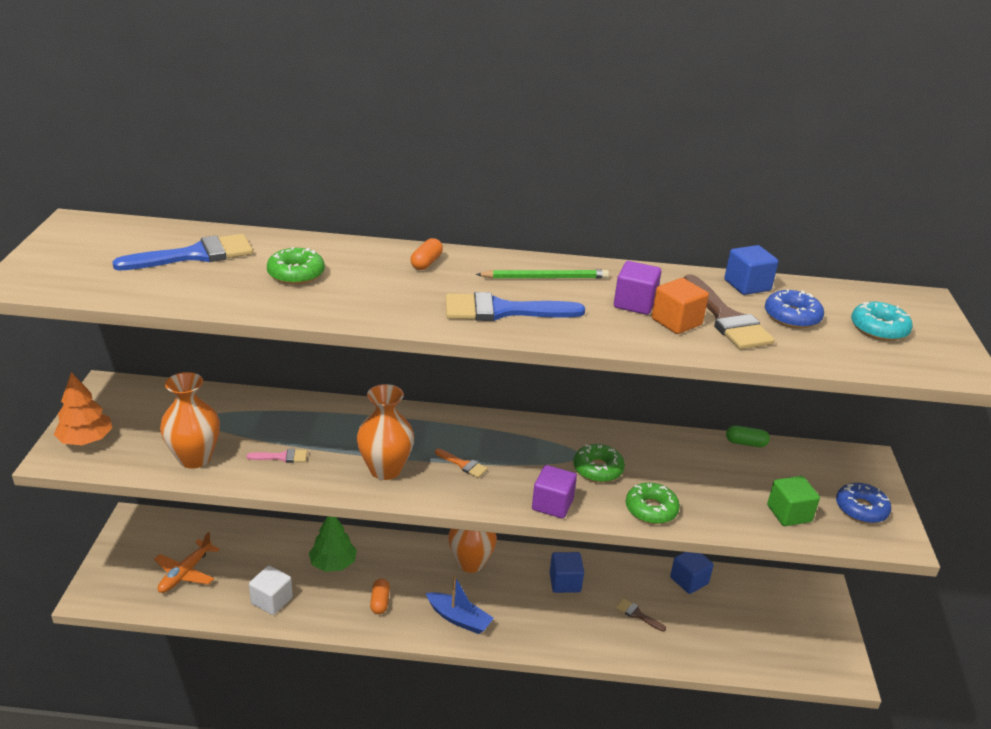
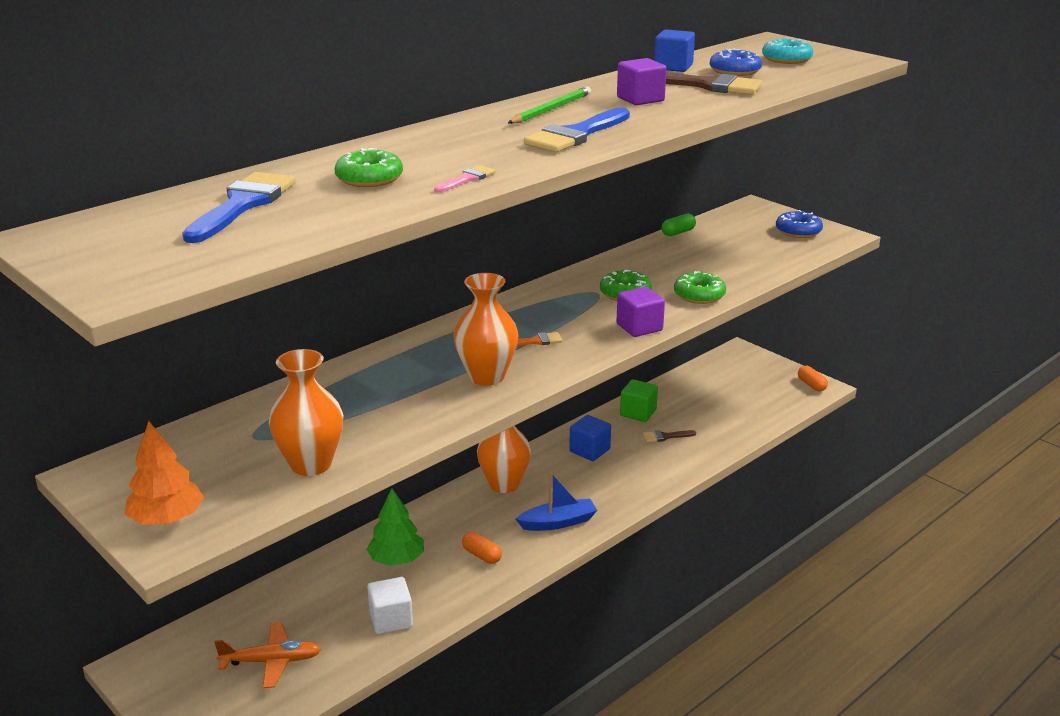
camera: 45 degrees left, 5 degrees down
orange plane [154,532,220,593] -> orange plane turned 75 degrees counterclockwise [214,622,321,688]
pink brush [246,449,307,463] -> pink brush moved to [434,165,496,193]
orange capsule [411,238,443,270] -> orange capsule moved to [798,366,828,391]
orange cube [652,278,709,334] -> none
blue cube [670,552,714,594] -> none
green cube [767,476,820,526] -> green cube moved to [620,379,658,422]

